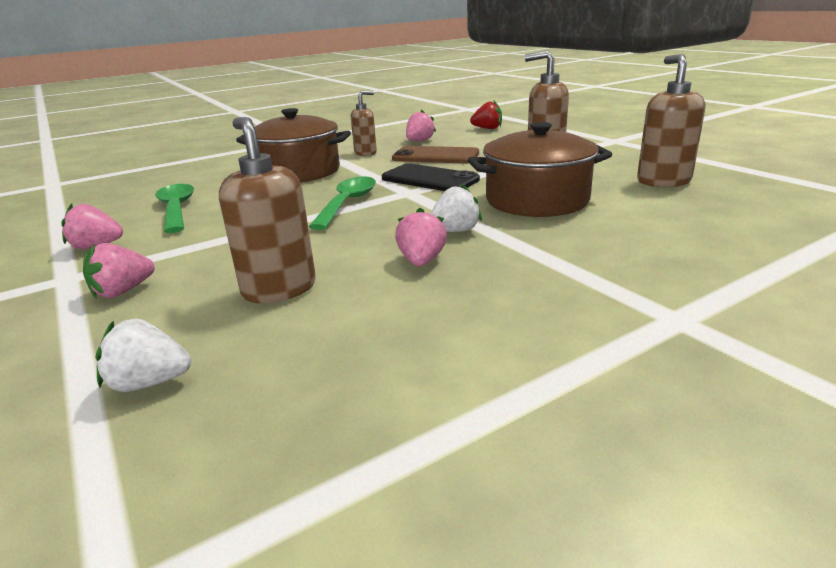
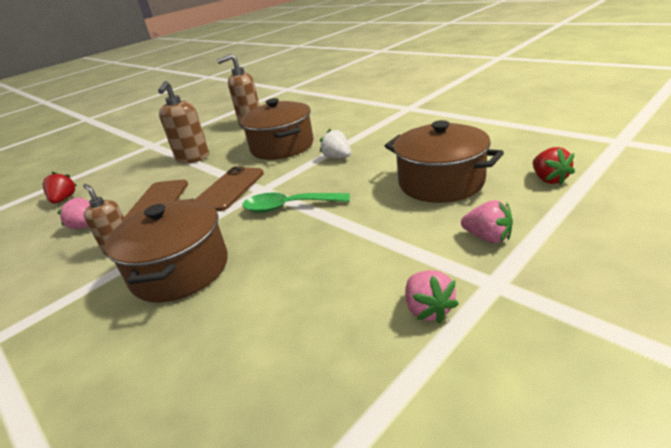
camera: 100 degrees left, 5 degrees up
white strawberry [95,318,191,392] -> red strawberry [533,147,575,185]
green spoon [155,184,194,233] -> none
brown soap dispenser [219,117,316,303] -> brown pot [385,120,504,203]
black phone [382,163,480,191] -> brown phone [195,166,264,211]
pink strawberry [395,208,447,266] -> none

